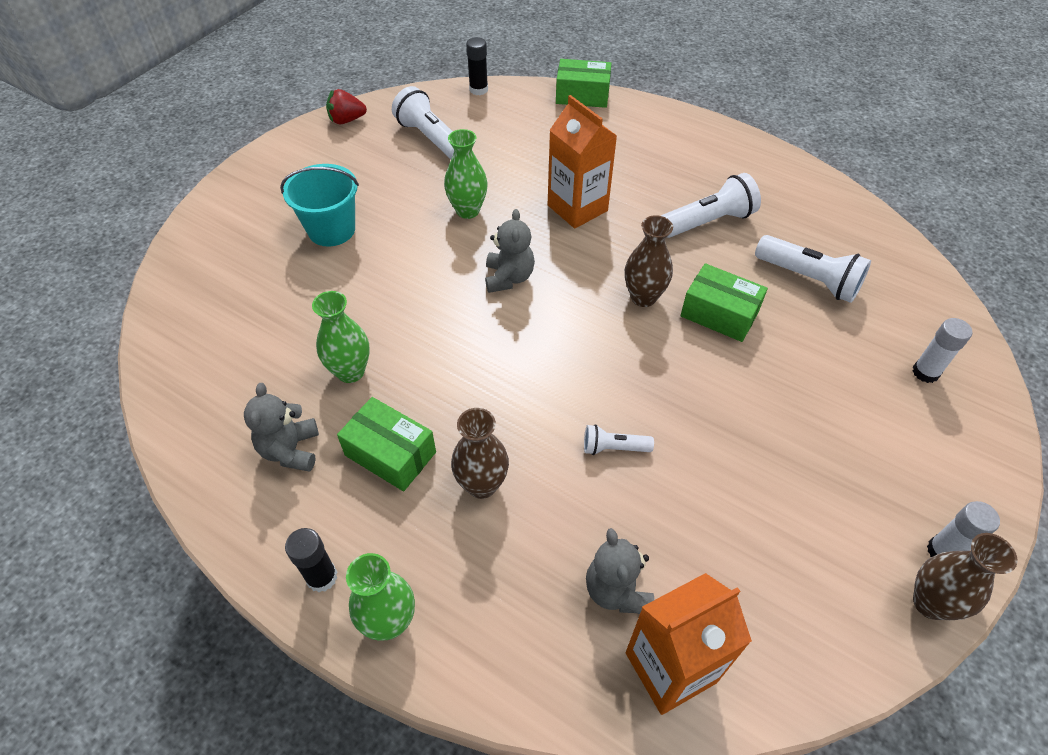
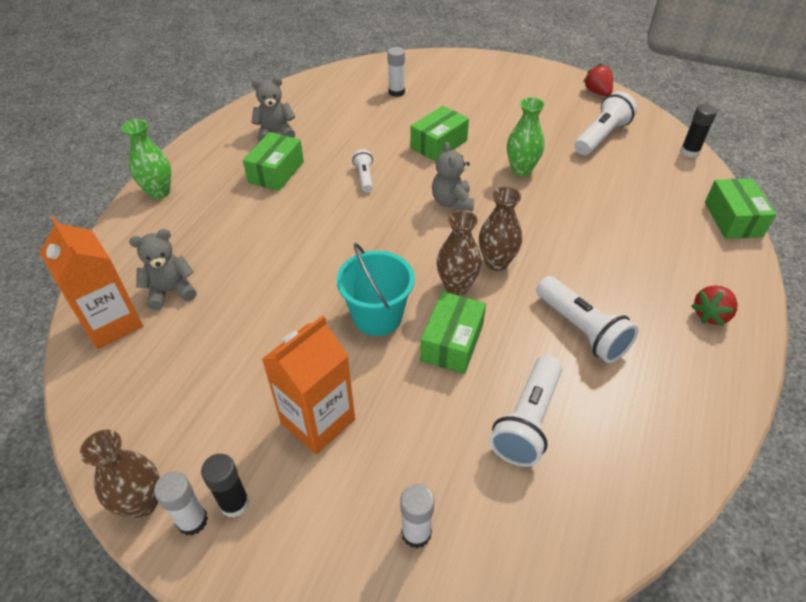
camera: 80 degrees right, 5 degrees down
turquoise bucket [280,164,359,247] -> turquoise bucket moved to [337,243,415,336]
black glue stick [285,528,337,592] -> black glue stick moved to [201,454,250,518]
green vase [312,291,370,383] -> none
brown vase [451,408,509,499] -> brown vase moved to [479,187,522,271]
grey teddy bear [485,209,535,293] -> grey teddy bear turned 90 degrees clockwise [432,142,474,211]
orange carton [548,95,617,229] -> orange carton moved to [262,315,355,455]
white flashlight [584,424,654,455] -> white flashlight moved to [352,149,373,192]
none -> white glue stick [387,47,405,97]
none -> green box [410,106,469,162]
none -> red strawberry [691,285,737,326]

